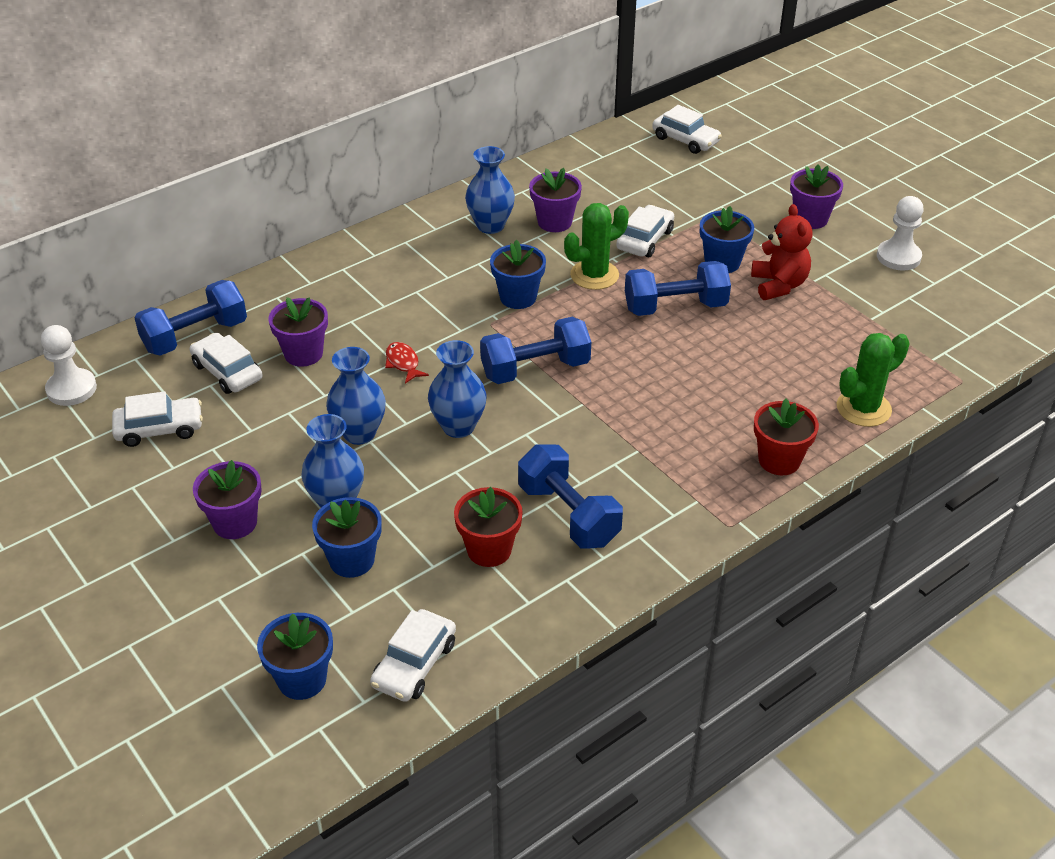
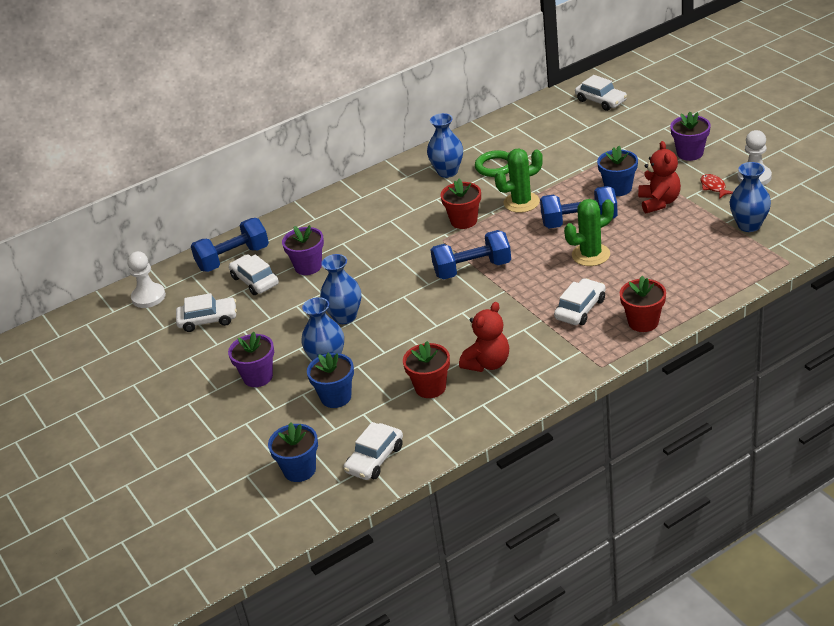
camera: 10 degrees right, 5 degrees down
red fish [385,342,429,384] -> red fish moved to [701,174,733,199]
blue vase [428,340,487,438] -> blue vase moved to [730,162,771,232]
blue flower pot [490,240,546,309] -> red flower pot [440,179,481,229]
blue dumbbell [518,444,623,549] -> red teddy bear [459,302,509,372]
purple flower pot [529,168,582,232] -> green ring [475,150,509,177]
white car [616,205,674,257] -> white car moved to [554,278,606,325]
green cactus [837,333,909,427] -> green cactus moved to [564,199,614,266]

